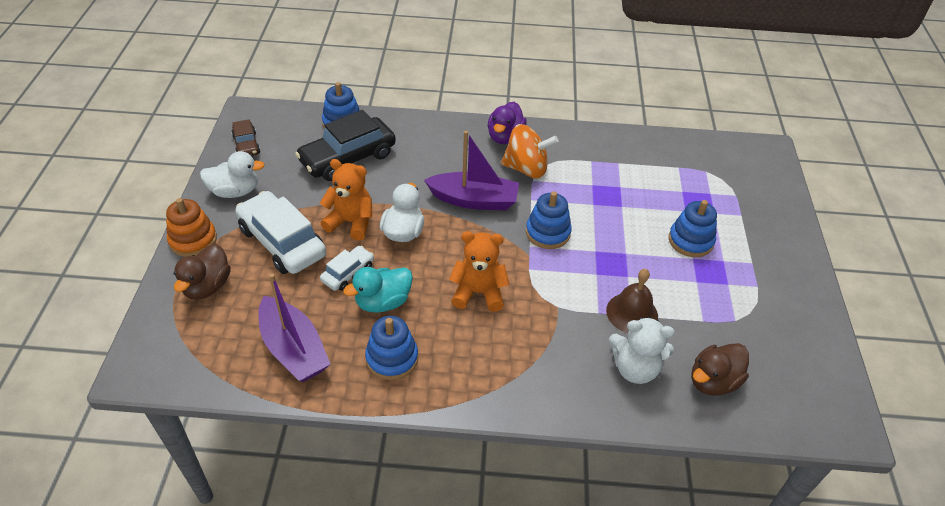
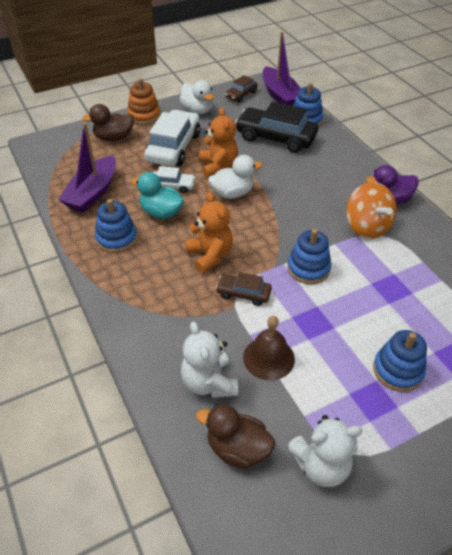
camera: 60 degrees right, 0 degrees up
purple boat [424,131,519,211] -> purple boat moved to [263,31,300,106]
none -> brown car [216,272,272,306]
none -> white teddy bear [288,415,363,487]

